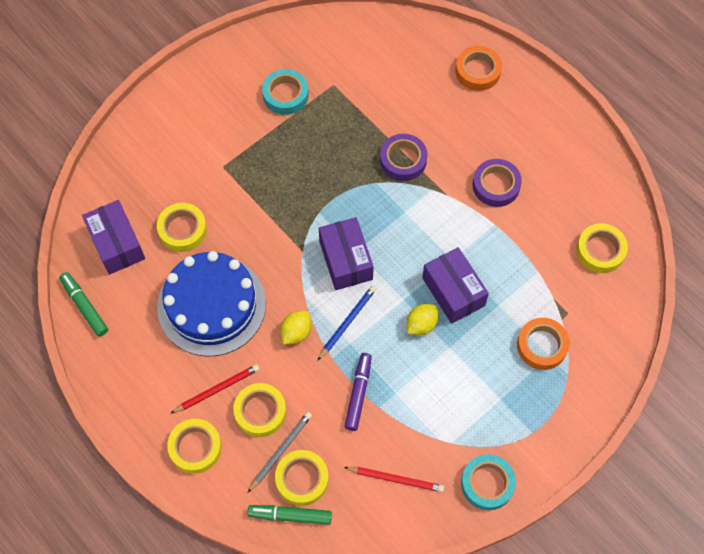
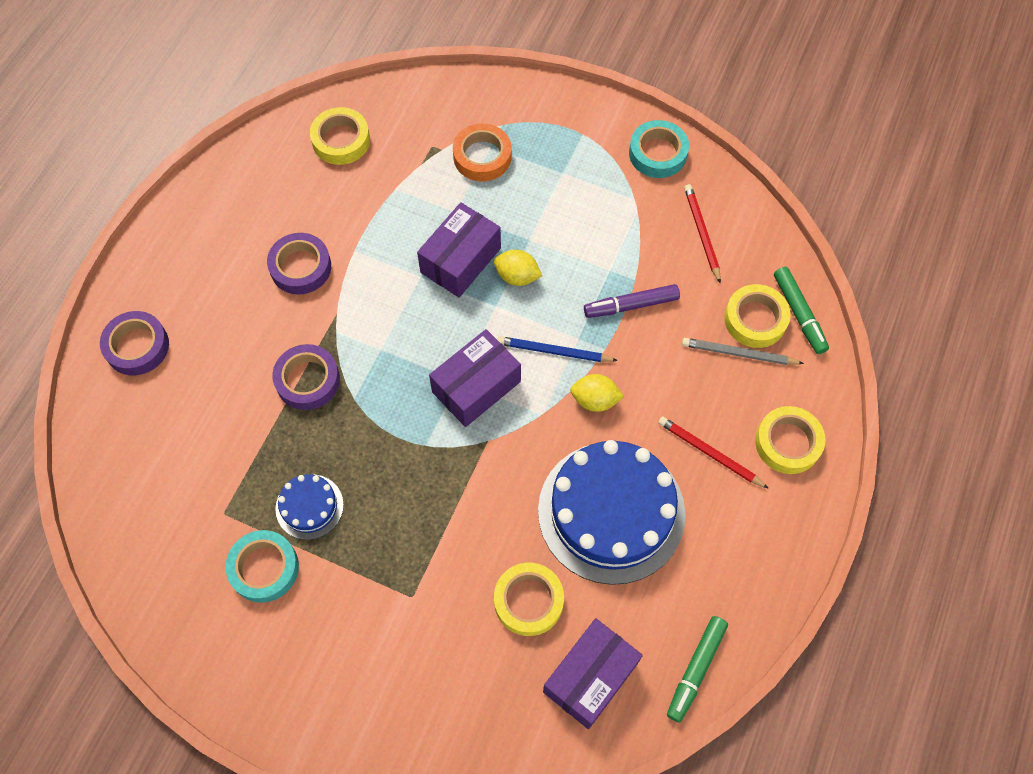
camera: 115 degrees left, 0 degrees up
yellow tape [233,383,286,437] -> none
orange tape [455,46,502,91] -> purple tape [100,311,169,375]
none -> blue cake [275,474,344,540]

